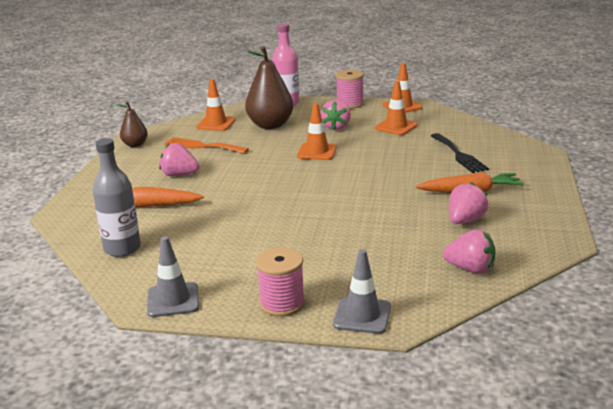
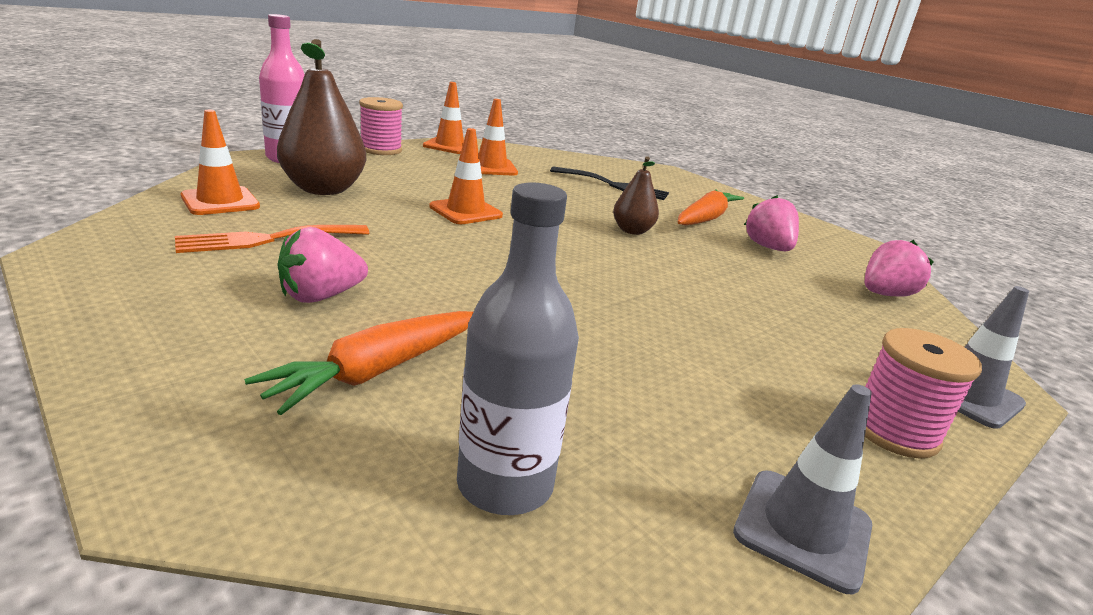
camera: 55 degrees left, 0 degrees up
brown pear [116,101,148,147] -> brown pear moved to [613,156,659,235]
pink strawberry [321,100,351,130] -> none

